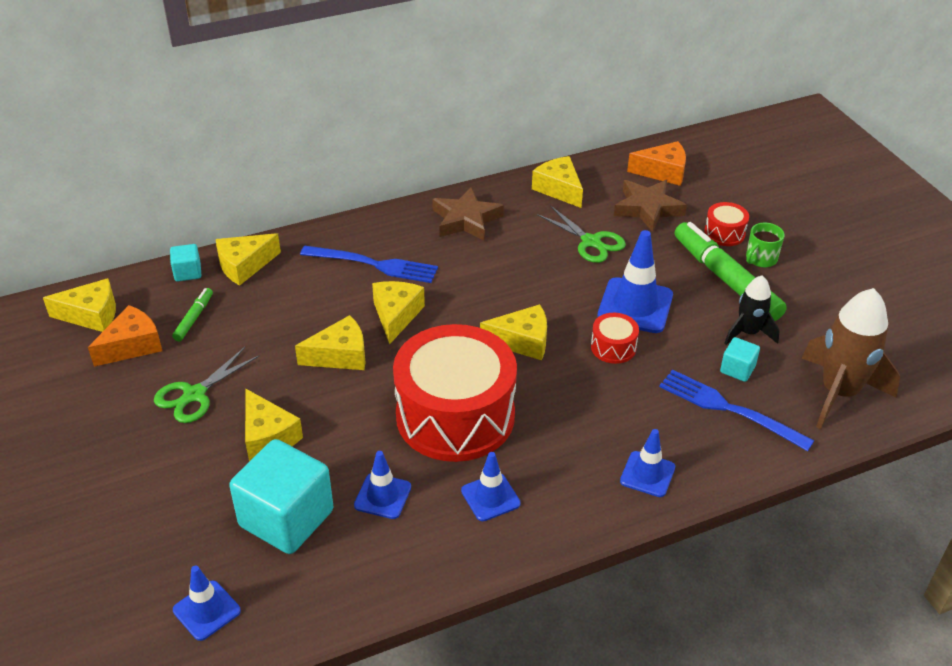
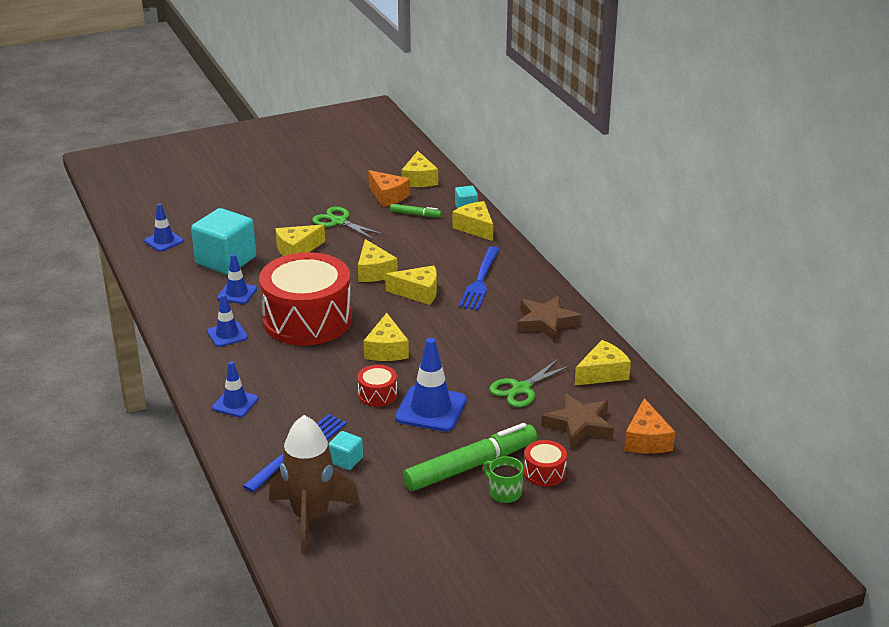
camera: 90 degrees right, 10 degrees down
black rocket [724,276,780,345] -> none

